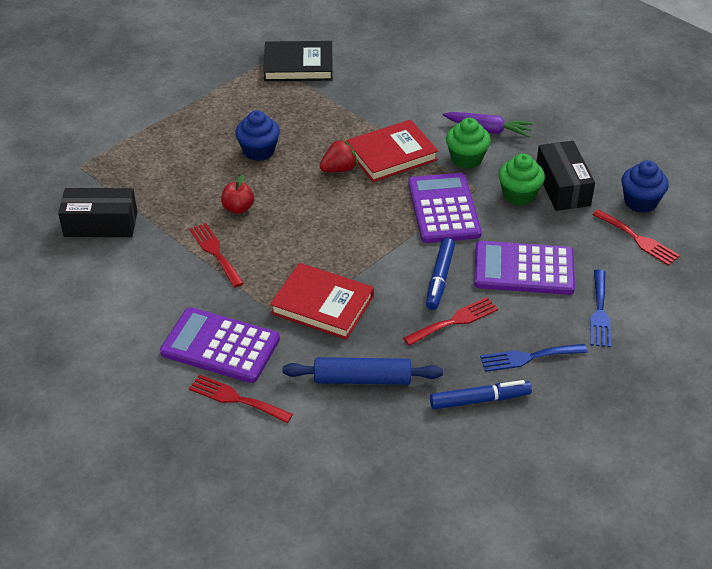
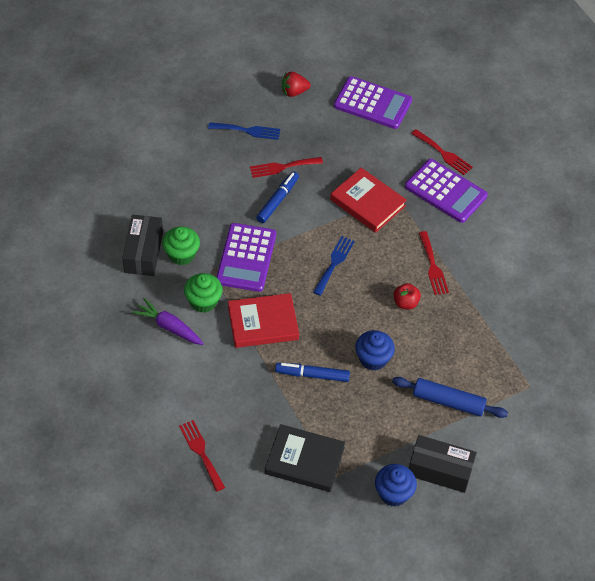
camera: 165 degrees left, 10 degrees up
black box [58,188,137,237] -> black box moved to [409,435,477,493]
blue rolling pin [283,357,443,385] -> blue rolling pin moved to [392,377,508,418]
red strawberry [320,139,358,172] -> red strawberry moved to [282,72,311,97]
blue marker [430,380,532,409] -> blue marker moved to [275,363,350,382]
purple calculator [474,241,575,295] -> purple calculator moved to [334,76,412,129]
blue fork [590,269,611,347] -> blue fork moved to [313,236,355,296]
red fork [592,209,680,266] -> red fork moved to [179,420,225,492]
blue cupcake [621,160,669,213] -> blue cupcake moved to [375,464,417,506]

